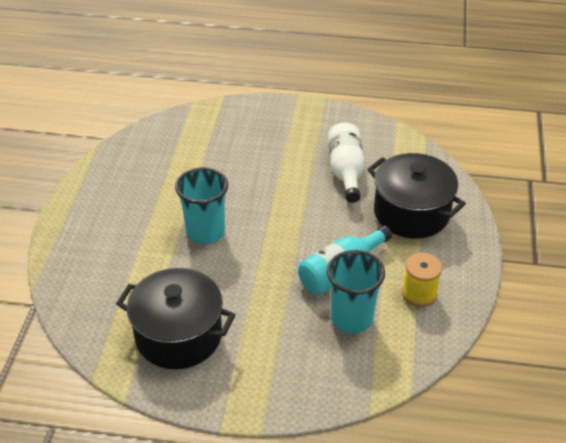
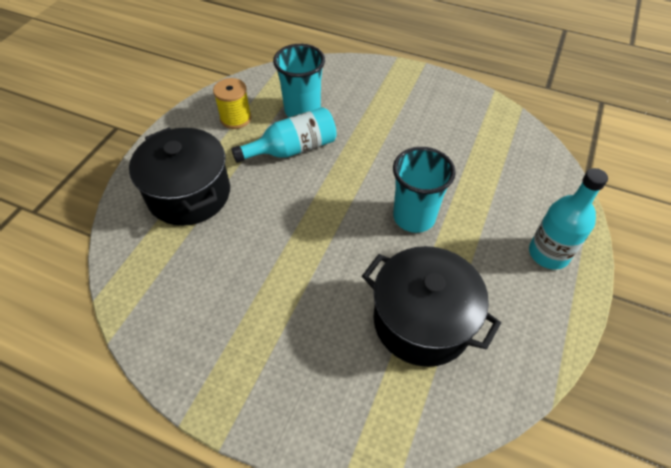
camera: 165 degrees left, 10 degrees up
black pot [116,268,236,369] -> black pot moved to [362,246,501,367]
white bottle [327,123,365,203] -> none
none -> turquoise bottle [529,168,608,270]

